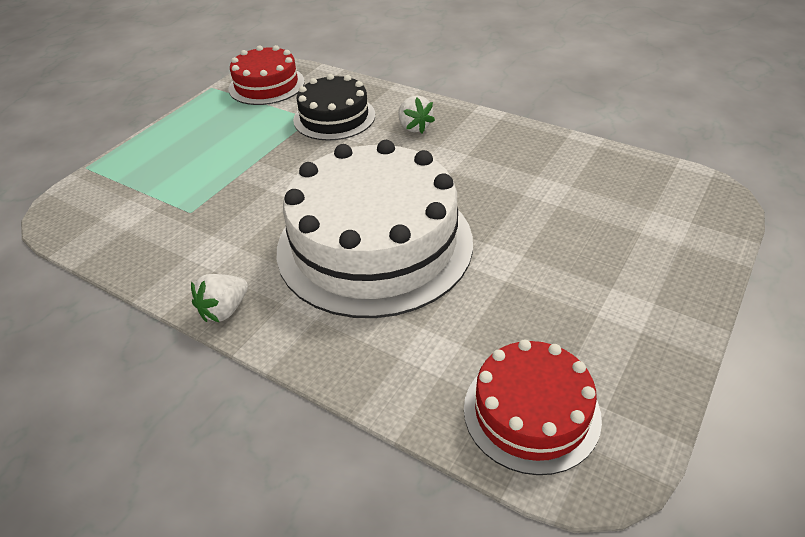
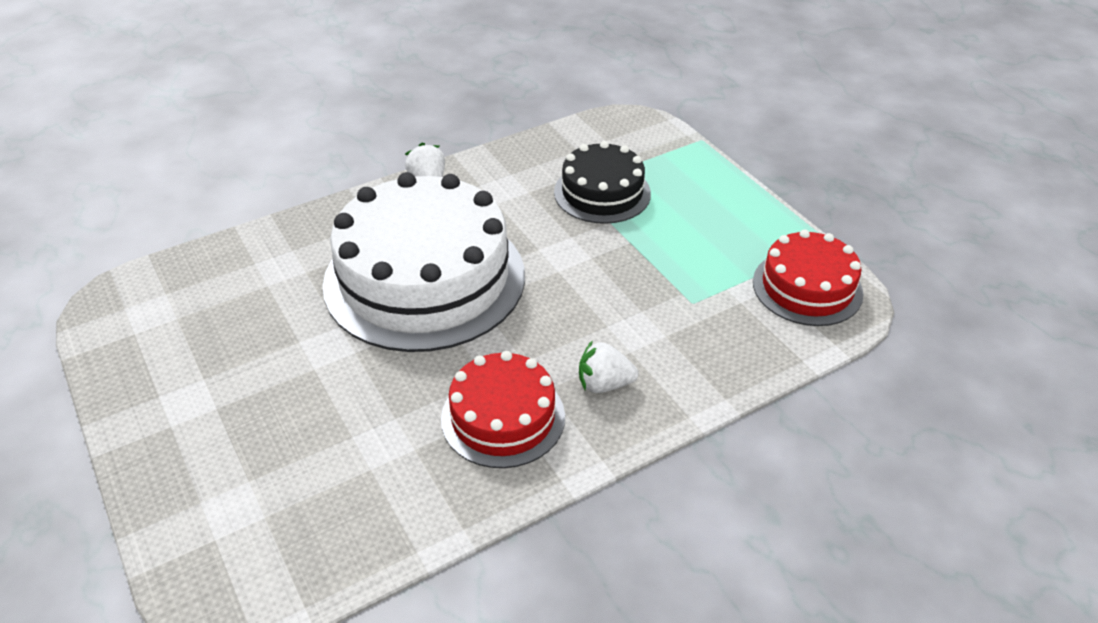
camera: 115 degrees right, 0 degrees up
black cake [293,74,375,141] -> black cake moved to [554,141,651,224]
red cake [464,339,602,475] -> red cake moved to [441,351,565,468]

